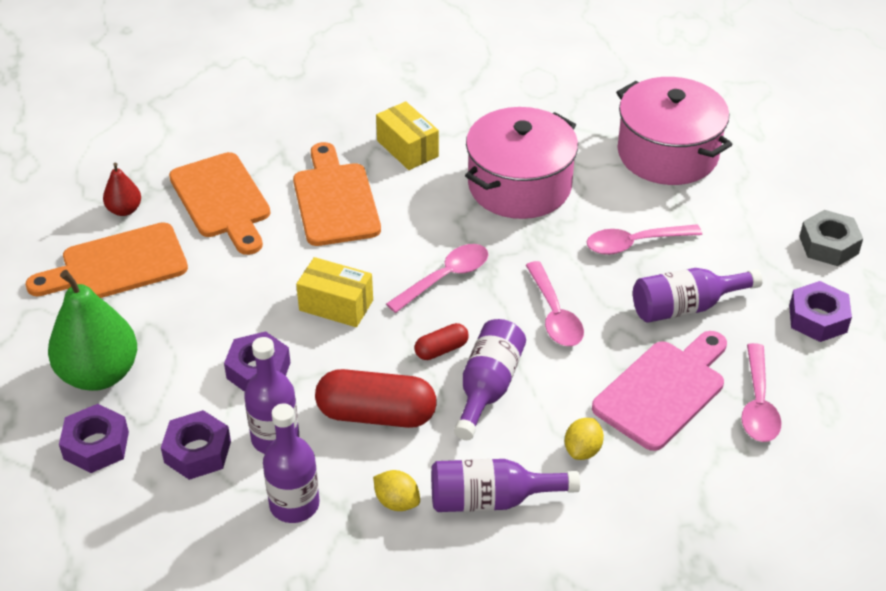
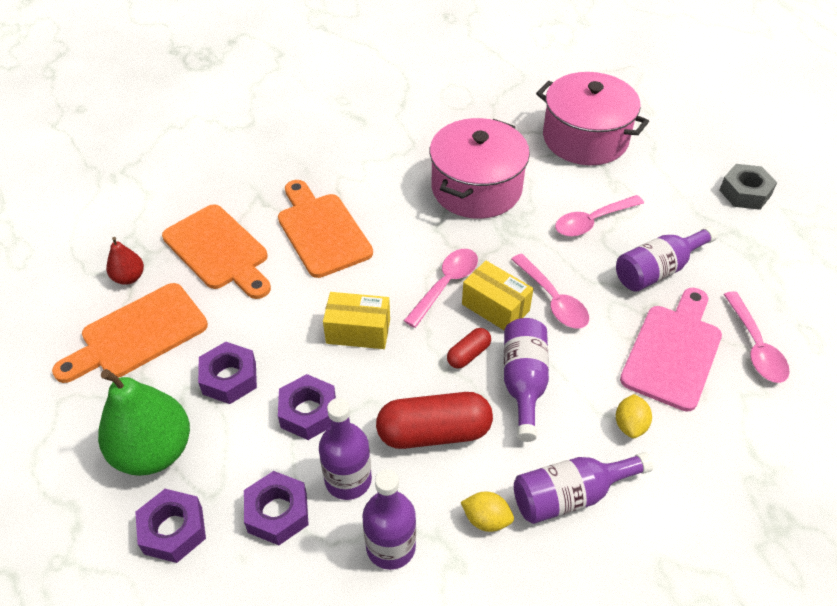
camera: 15 degrees left, 5 degrees up
yellow box [376,101,439,170] -> yellow box moved to [462,261,534,330]
purple nut [789,281,852,342] -> purple nut moved to [198,342,257,404]

